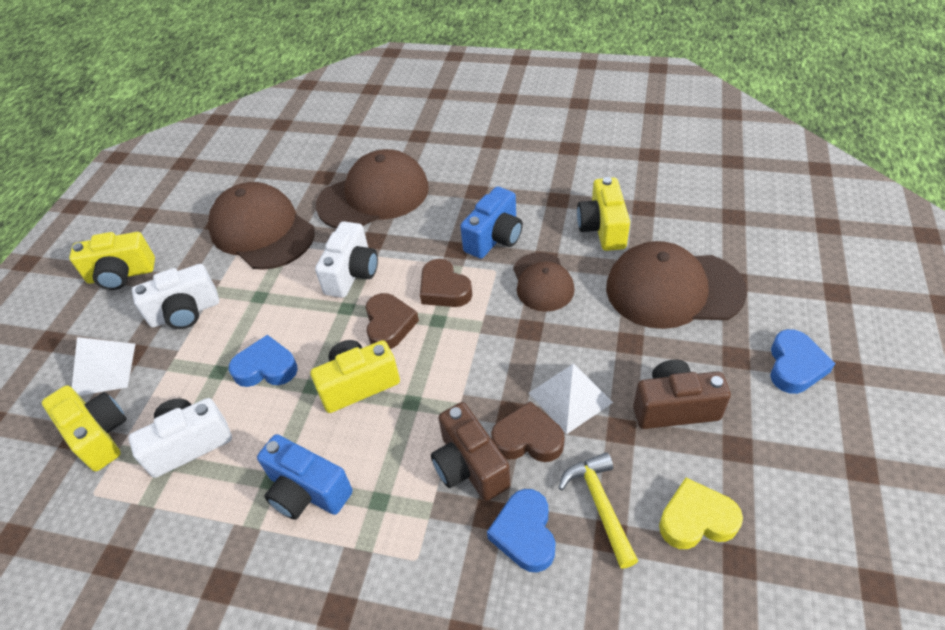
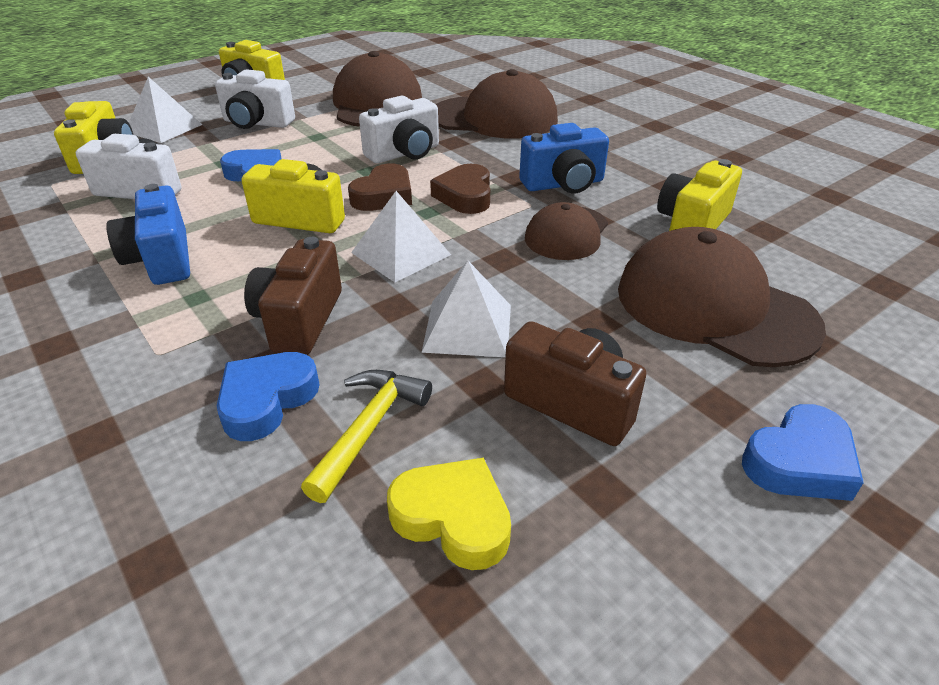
camera: 35 degrees right, 10 degrees down
brown heart [491,401,565,462] -> none
none -> white pyramid [351,191,451,282]

